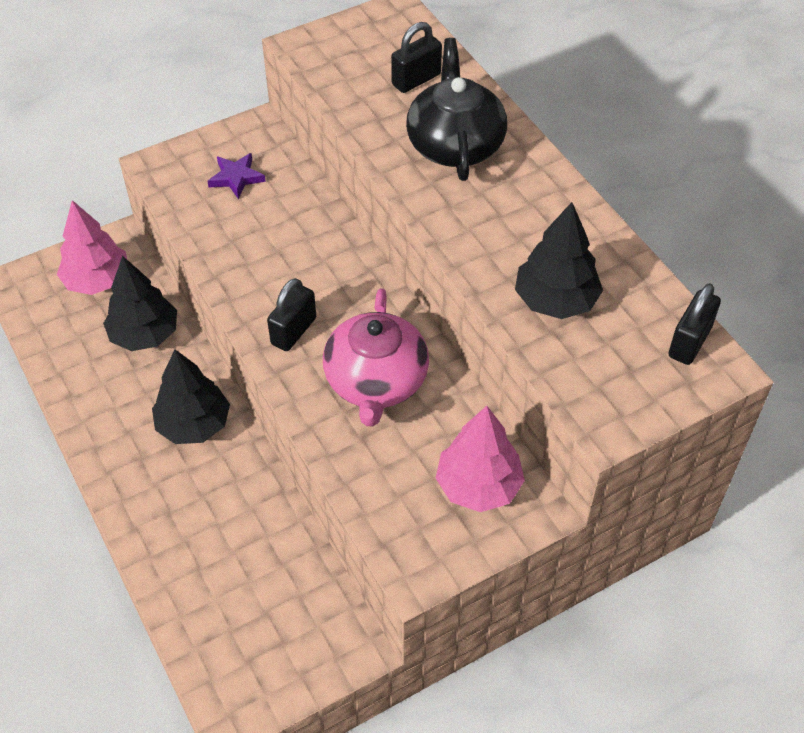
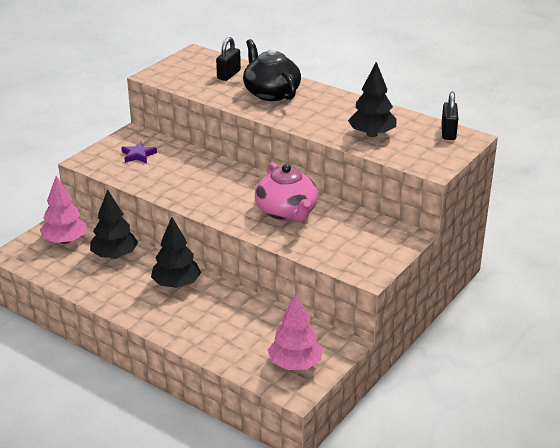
camera: 25 degrees left, 20 degrees down
black padlock [267,278,316,351] -> none
pink tree [436,406,525,512] -> pink tree moved to [268,294,323,370]

